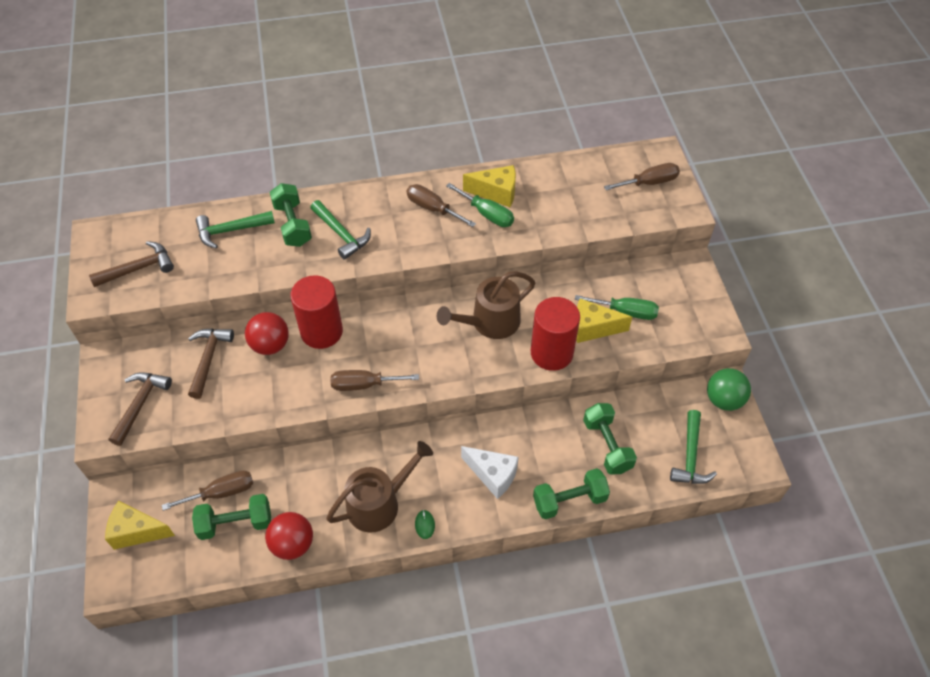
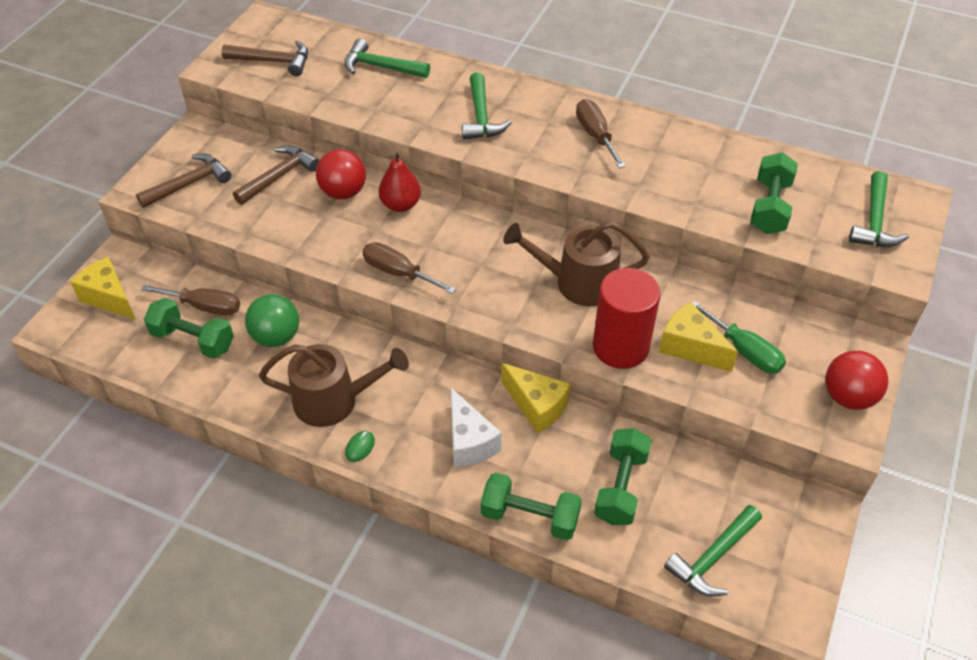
camera: 35 degrees right, 5 degrees down
red ball [265,512,313,560] -> red ball moved to [825,351,888,410]
green dumbbell [270,183,312,247] -> green dumbbell moved to [750,152,798,234]
red cylinder [290,275,343,349] -> red pear [379,151,421,212]
green screwdriver [446,183,514,227] -> none
yellow cheese [463,165,516,207] -> yellow cheese moved to [501,363,570,433]
brown screwdriver [604,163,680,190] -> green hammer [849,171,909,247]
green ball [707,368,751,411] -> green ball moved to [245,294,299,347]

